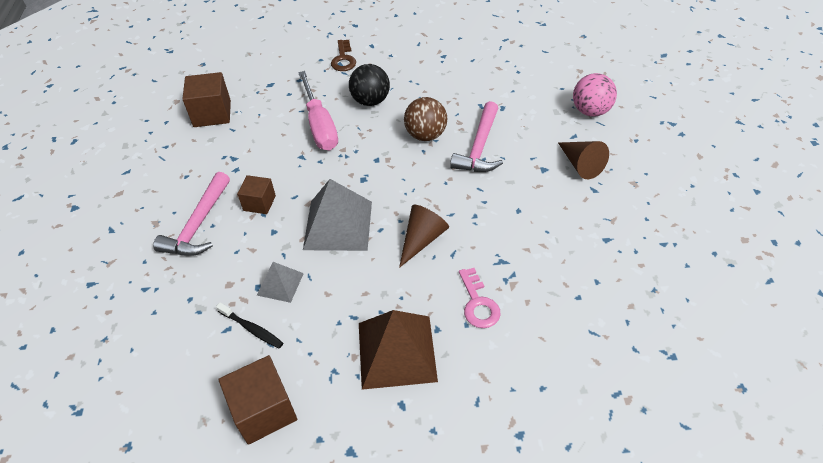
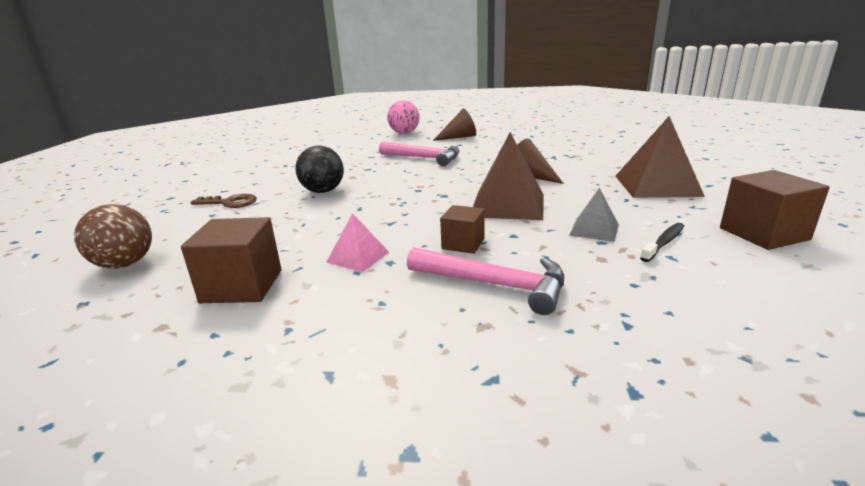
camera: 80 degrees left, 25 degrees down
pink screwdriver [298,71,338,150] -> none
grey pyramid [303,179,372,251] -> brown pyramid [473,132,543,220]
brown ball [404,97,447,141] -> brown ball moved to [74,204,152,269]
pink key [459,268,501,328] -> none
none -> pink pyramid [326,213,389,272]

